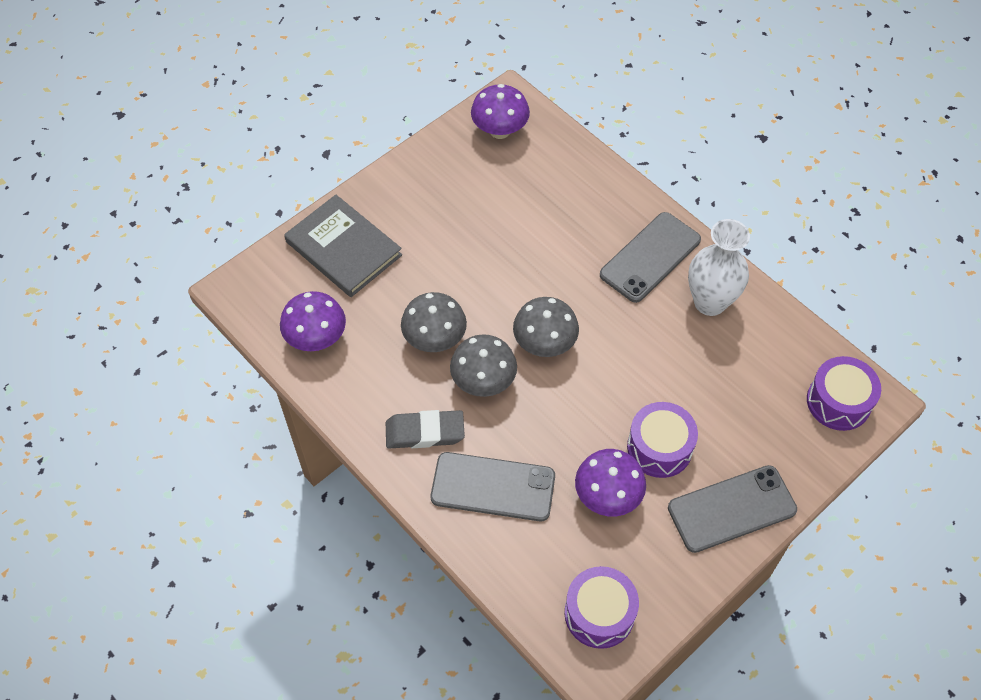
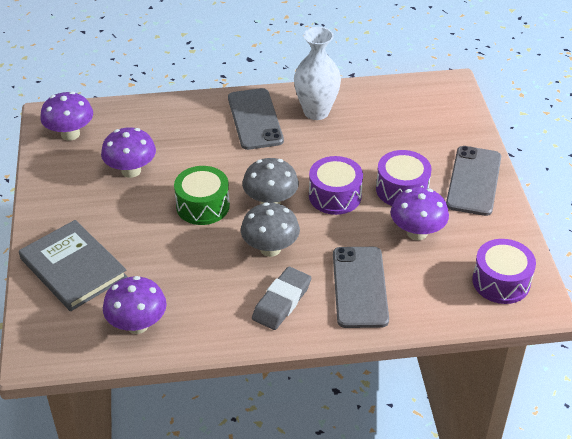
camera: 55 degrees left, 15 degrees down
grey book [284,195,402,297] -> grey book turned 60 degrees clockwise [19,220,128,311]
grey mushroom [401,292,467,352] -> none
grey phone [431,452,555,521] -> grey phone turned 45 degrees counterclockwise [333,247,389,328]
purple drum [807,356,881,431] -> purple drum moved to [309,156,363,215]
none -> purple mushroom [101,127,156,178]
none -> green drum [174,166,230,225]

